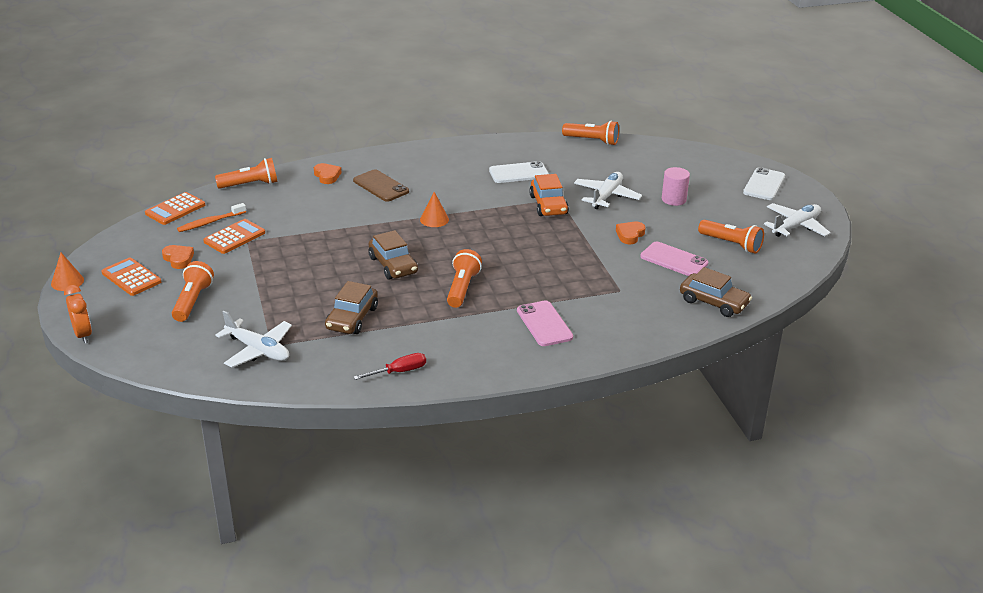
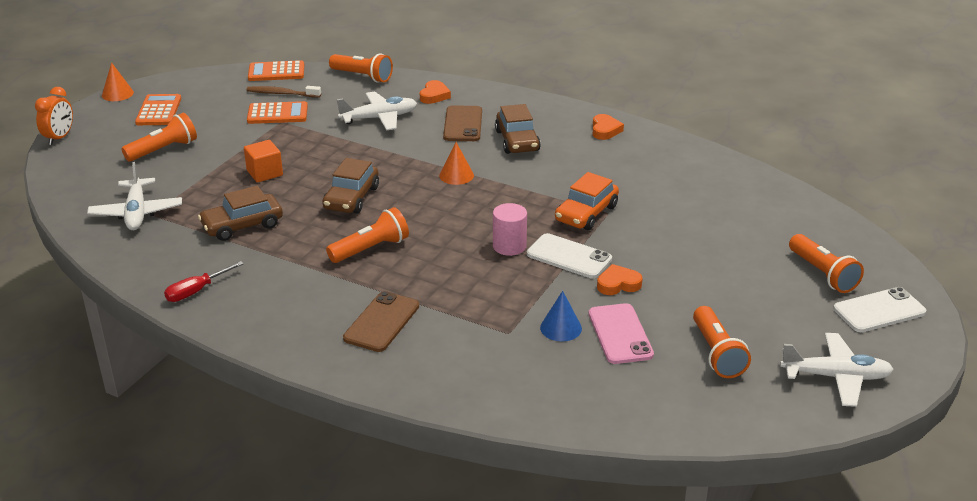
camera: 45 degrees right, 0 degrees up
orange heart [162,245,194,269] -> orange heart moved to [593,114,624,140]
orange toothbrush [177,203,246,232] -> brown toothbrush [247,86,321,98]
red screwdriver [354,353,426,380] -> red screwdriver turned 120 degrees clockwise [164,261,244,302]
white phone [489,161,549,183] -> white phone moved to [527,233,612,278]
pink phone [517,300,573,346] -> brown phone [343,291,419,352]
orange flashlight [562,121,619,145] -> orange flashlight moved to [789,234,864,293]
white plane [574,172,642,209] -> white plane moved to [337,91,417,131]
pink cylinder [662,167,690,206] -> pink cylinder moved to [493,203,527,256]
brown car [680,267,752,317] -> brown car moved to [495,104,541,154]
none -> orange cube [244,140,283,182]
none -> blue cone [540,291,582,341]

